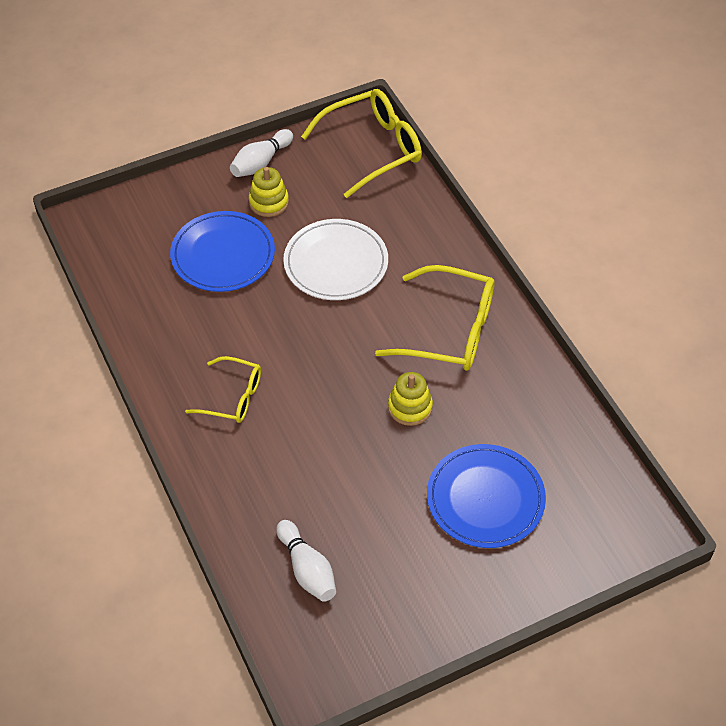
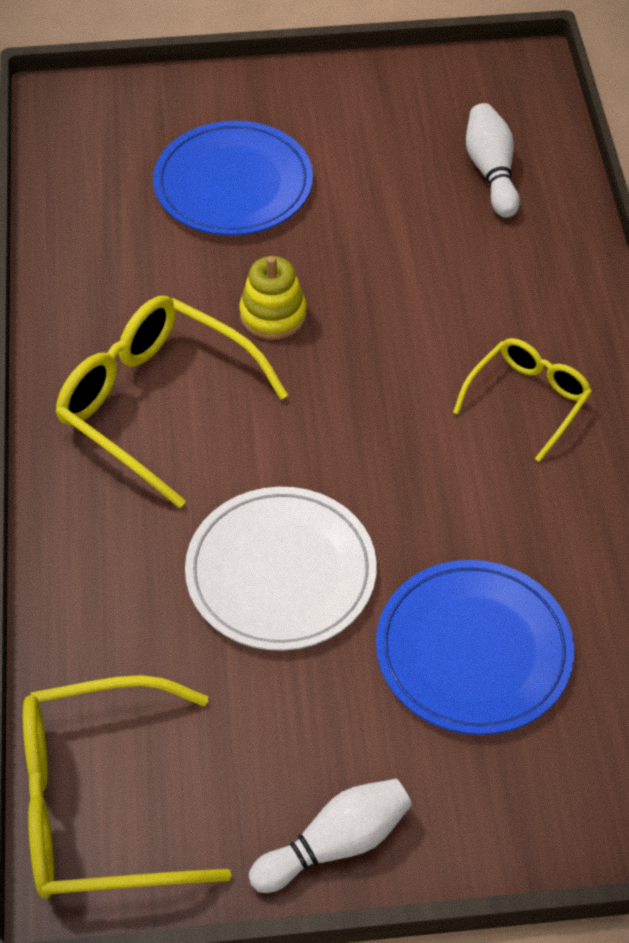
camera: 160 degrees left, 0 degrees up
yellow glasses [185,356,261,423] -> yellow glasses turned 90 degrees clockwise [453,338,592,462]
yellow stacking toy [249,167,289,217] -> none

